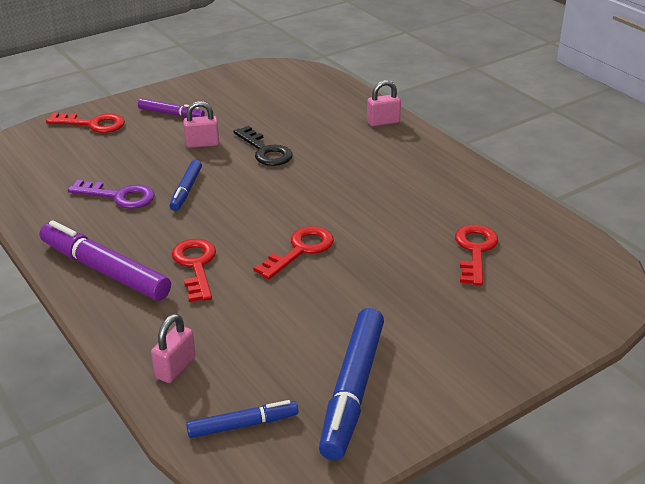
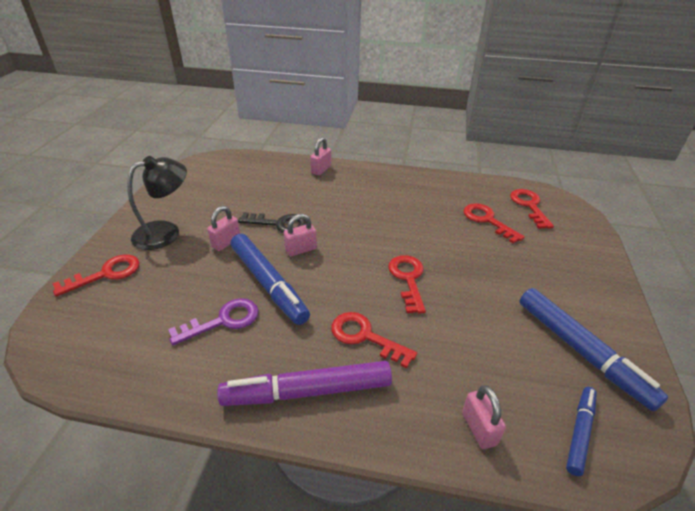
camera: 45 degrees left, 5 degrees up
purple marker [138,98,205,118] -> black lamp [127,156,187,250]
blue marker [170,160,202,211] -> blue marker [231,234,310,325], size x1.82
none -> pink padlock [284,214,317,256]
none -> red key [510,189,554,229]

